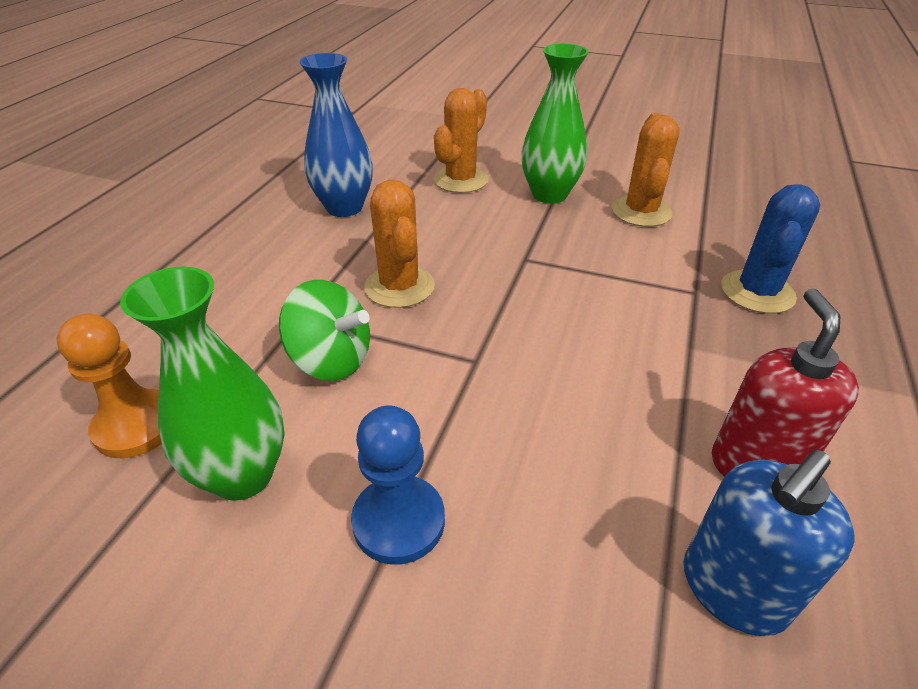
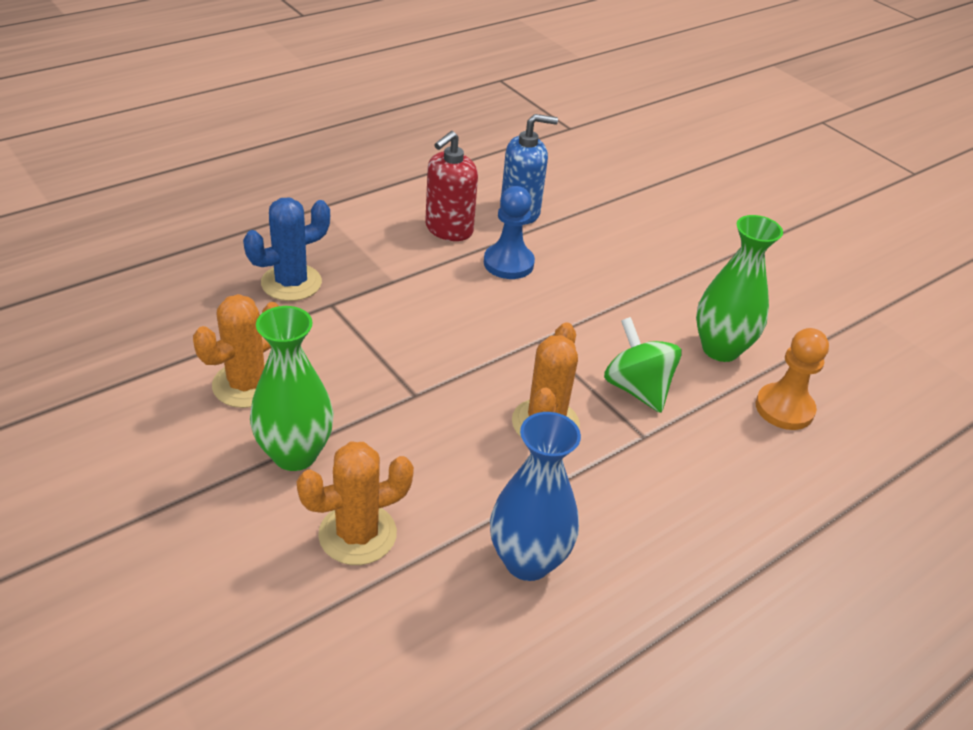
camera: 150 degrees left, 0 degrees up
blue pawn [351,406,445,565] -> blue pawn moved to [484,186,535,279]

